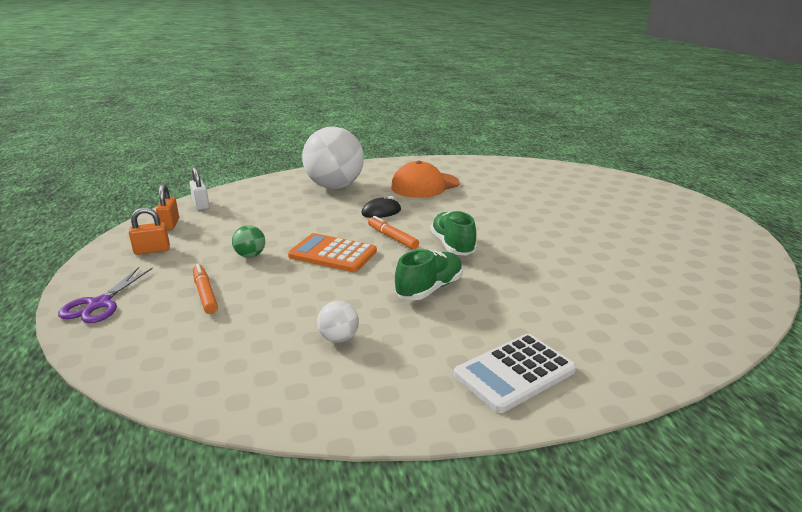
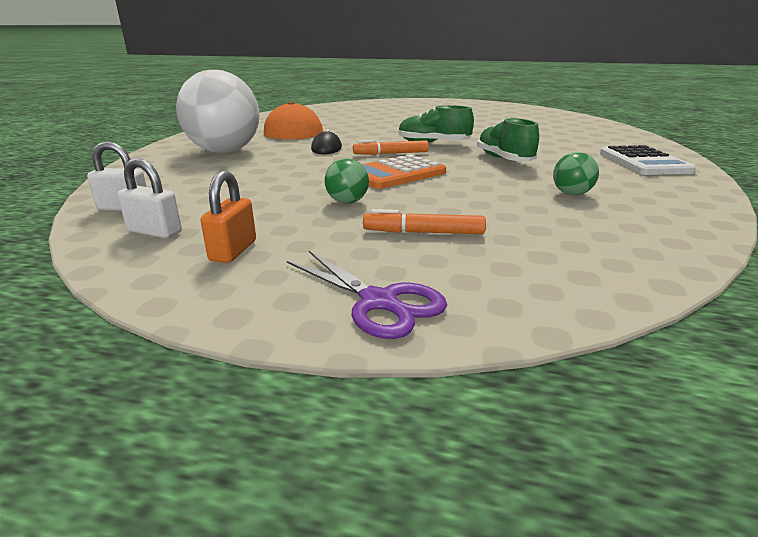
camera: 60 degrees left, 0 degrees up
orange padlock [156,184,179,230] -> white padlock [117,158,182,238]
white ball [317,301,359,343] -> green ball [553,152,599,195]

